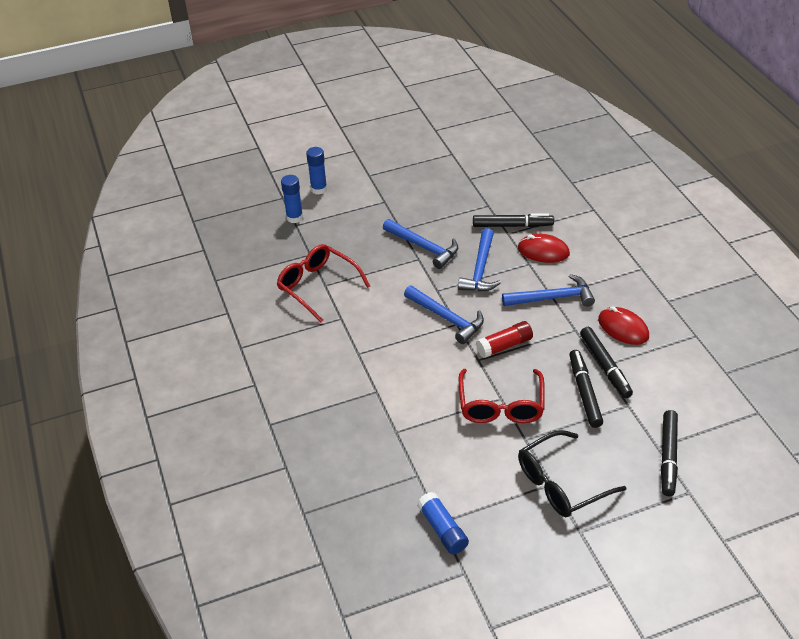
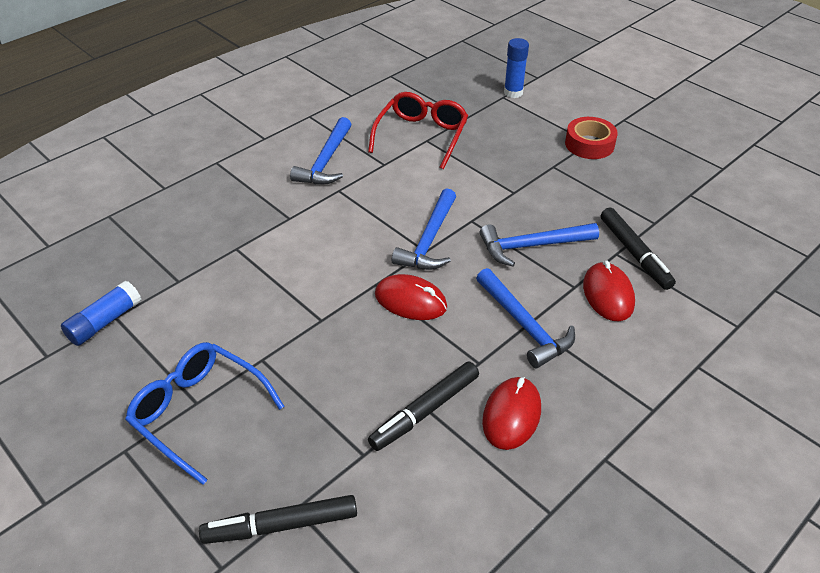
camera: 65 degrees right, 0 degrees up
blue glue stick [306,147,327,194] -> none
blue hammer [383,219,458,269] -> blue hammer moved to [290,117,352,185]
red glasses [459,369,545,423] -> none
red glue stick [476,321,533,358] -> red mouse [375,274,447,320]
black glasses [518,430,626,517] -> blue glasses [125,342,284,485]
black marker [569,350,603,428] -> none
none -> red tape [565,117,618,159]

